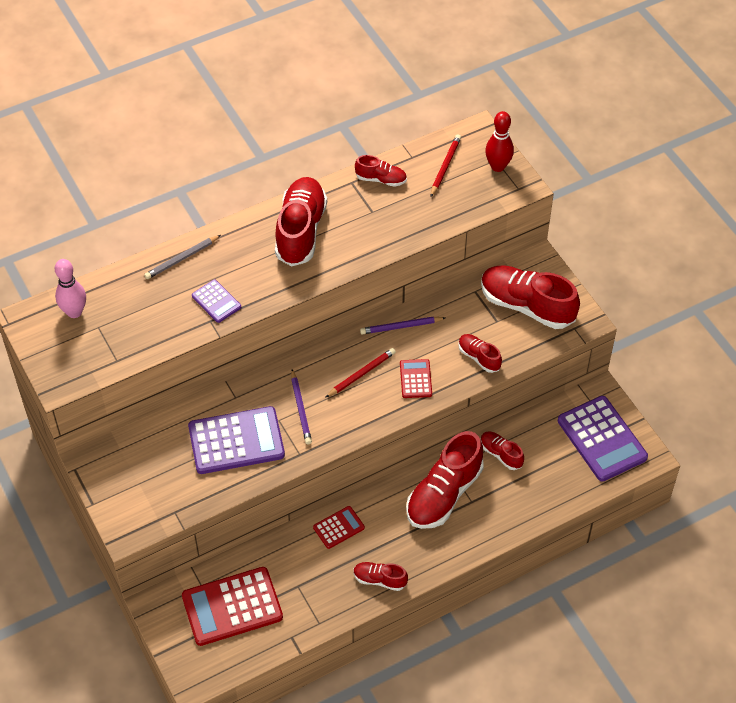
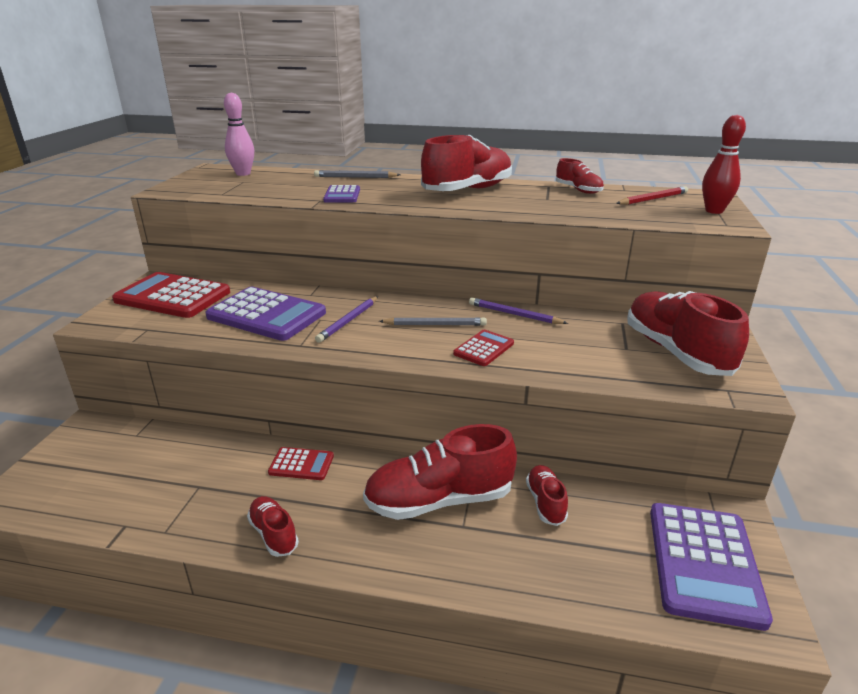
camera: 40 degrees right, 25 degrees down
red calculator [182,567,283,646] -> red calculator moved to [112,272,230,318]
red pencil [326,348,396,397] -> grey pencil [379,317,487,326]
red shoe [458,334,502,373] -> none

